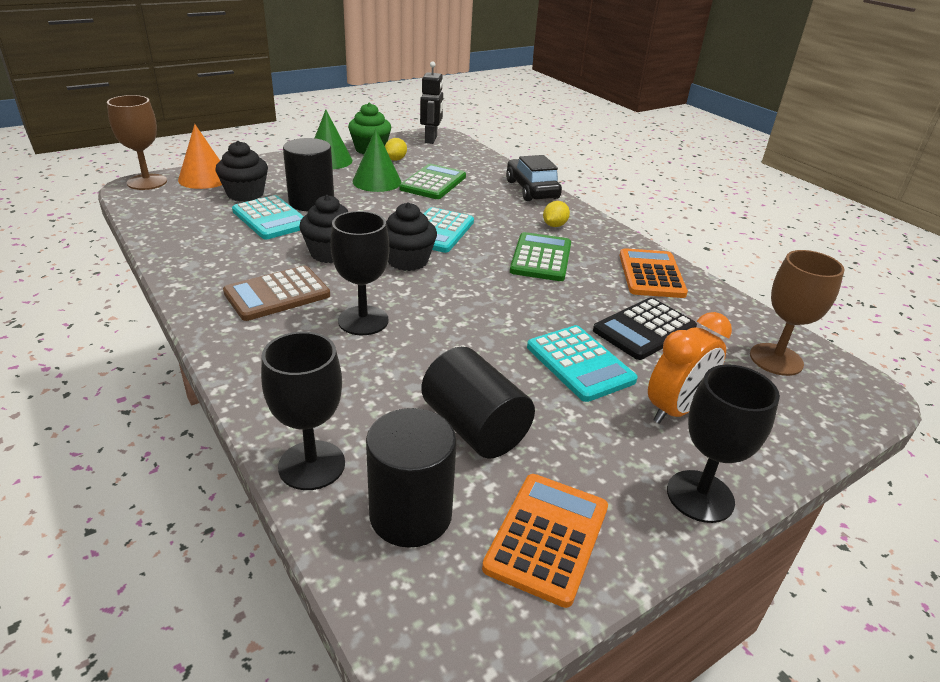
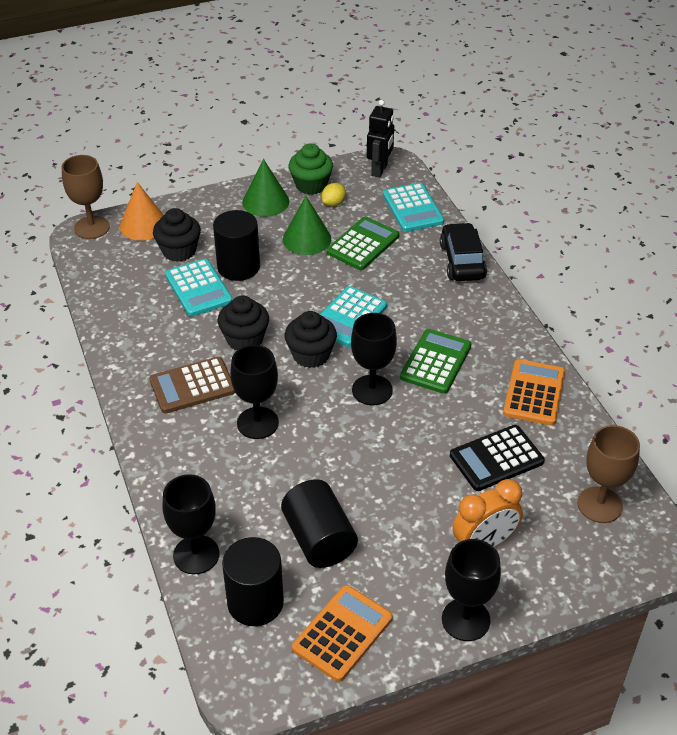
camera: 15 degrees right, 10 degrees up
turquoise calculator [527,325,638,402] -> turquoise calculator moved to [383,183,444,232]
yellow lemon [543,201,570,227] -> none
none -> black goblet [351,313,397,405]

